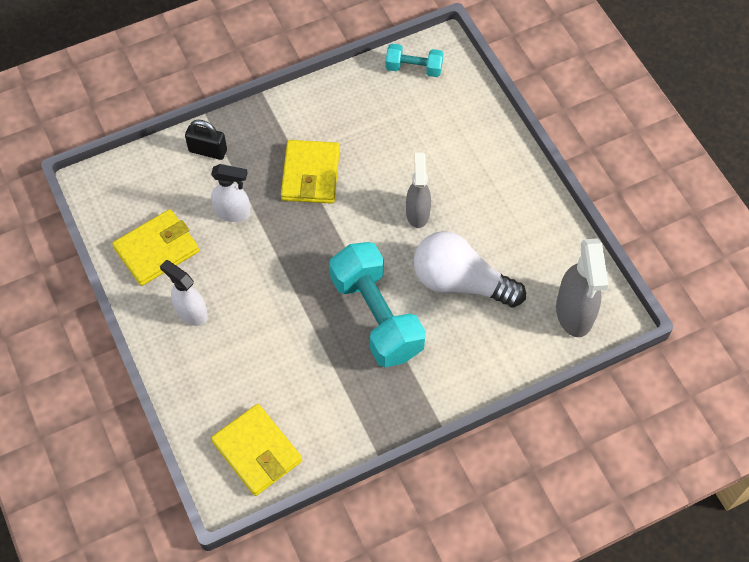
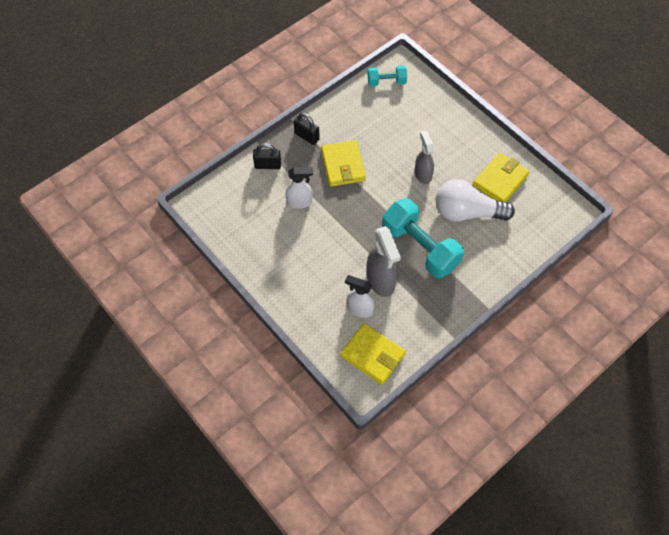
camera: 15 degrees left, 0 degrees up
yellow wallet [112,209,199,286] -> yellow wallet moved to [473,153,529,202]
white spray bottle [160,260,208,326] -> white spray bottle moved to [345,275,374,318]
grey spray bottle [556,238,608,337] -> grey spray bottle moved to [367,226,401,297]
none -> black padlock [294,113,320,145]

